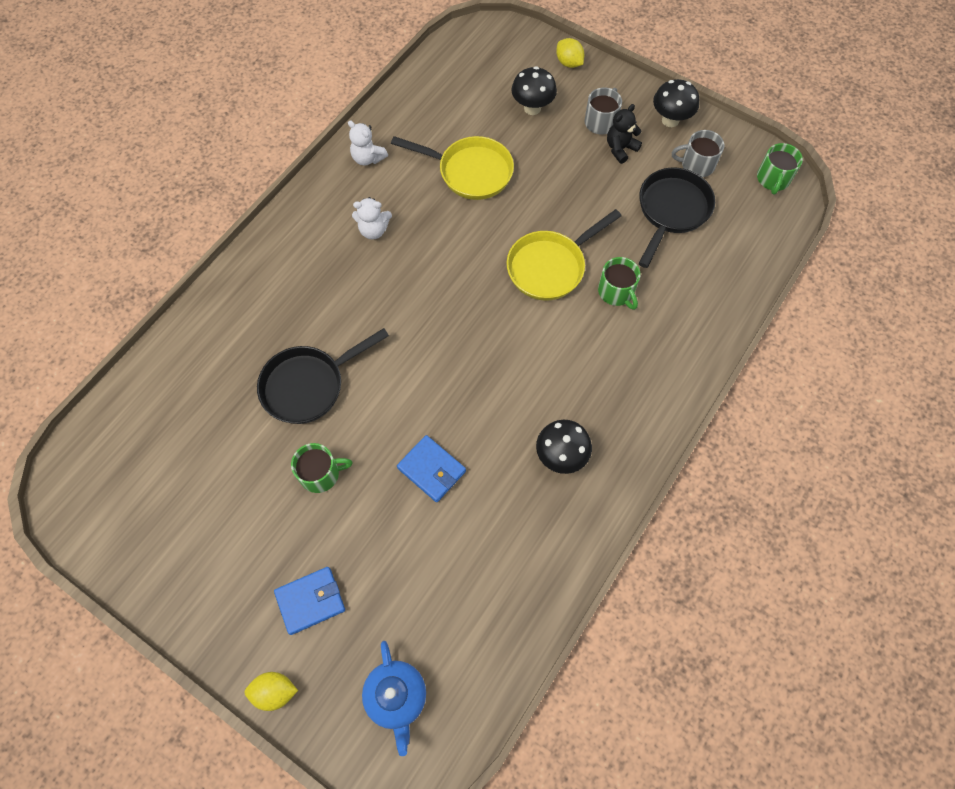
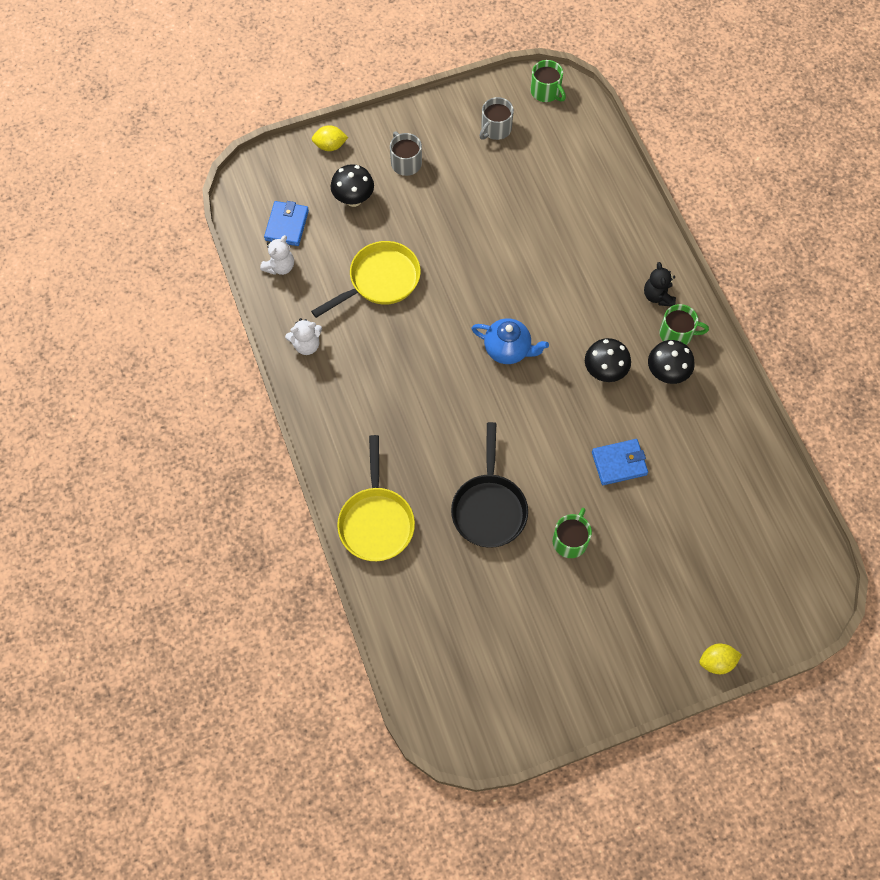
camera: 55 degrees left, 0 degrees up
yellow lemon [245,672,298,711] -> yellow lemon turned 45 degrees clockwise [699,644,742,674]
blue wallet [274,567,345,635] -> blue wallet moved to [264,201,309,246]
white teddy bear [352,197,392,240] -> white teddy bear moved to [260,235,294,275]
blue teapot [362,641,426,756] -> blue teapot moved to [471,318,549,364]
yellow pan [507,209,621,301] -> yellow pan moved to [337,435,415,561]
green mug [598,257,640,310] -> green mug moved to [659,304,709,345]
black teddy bear [607,104,642,164] -> black teddy bear moved to [644,262,676,306]
black pan [639,167,715,268] -> none
black mushroom [653,79,699,127] -> black mushroom moved to [585,338,631,382]

